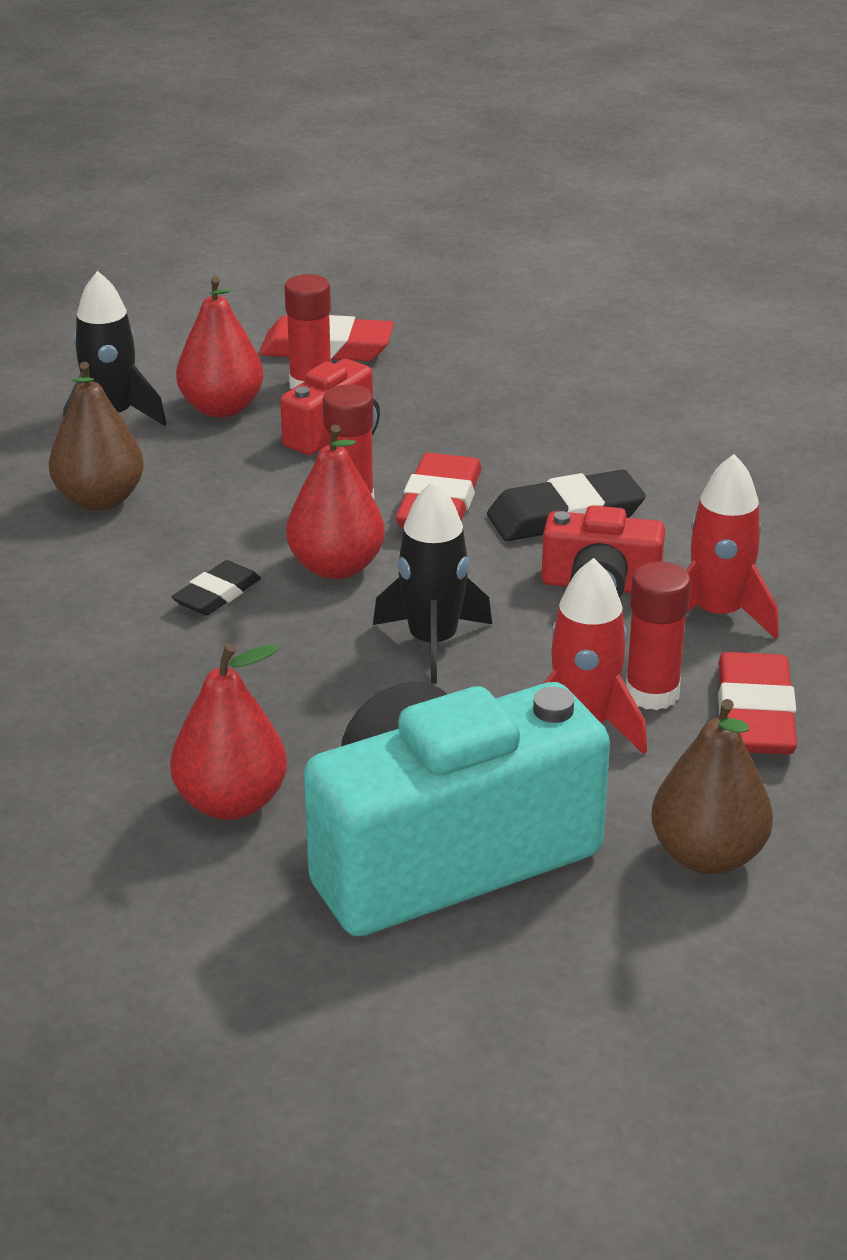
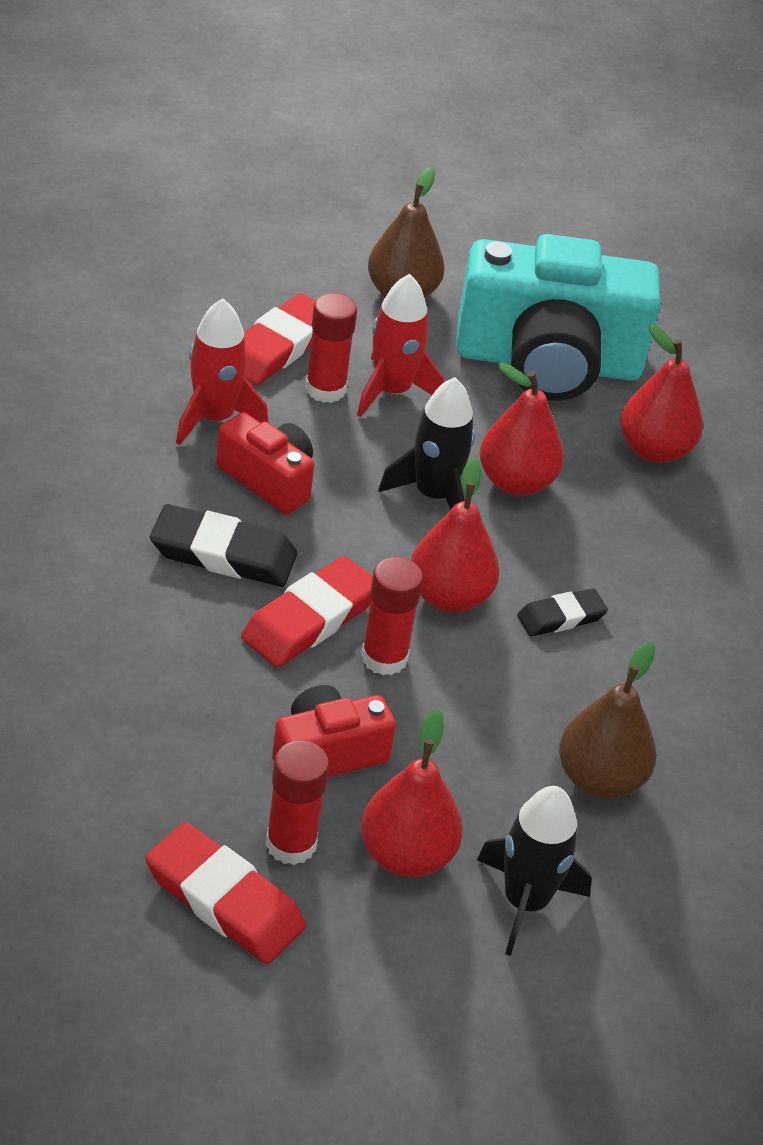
camera: 155 degrees left, 10 degrees up
none -> red pear [480,362,564,496]

